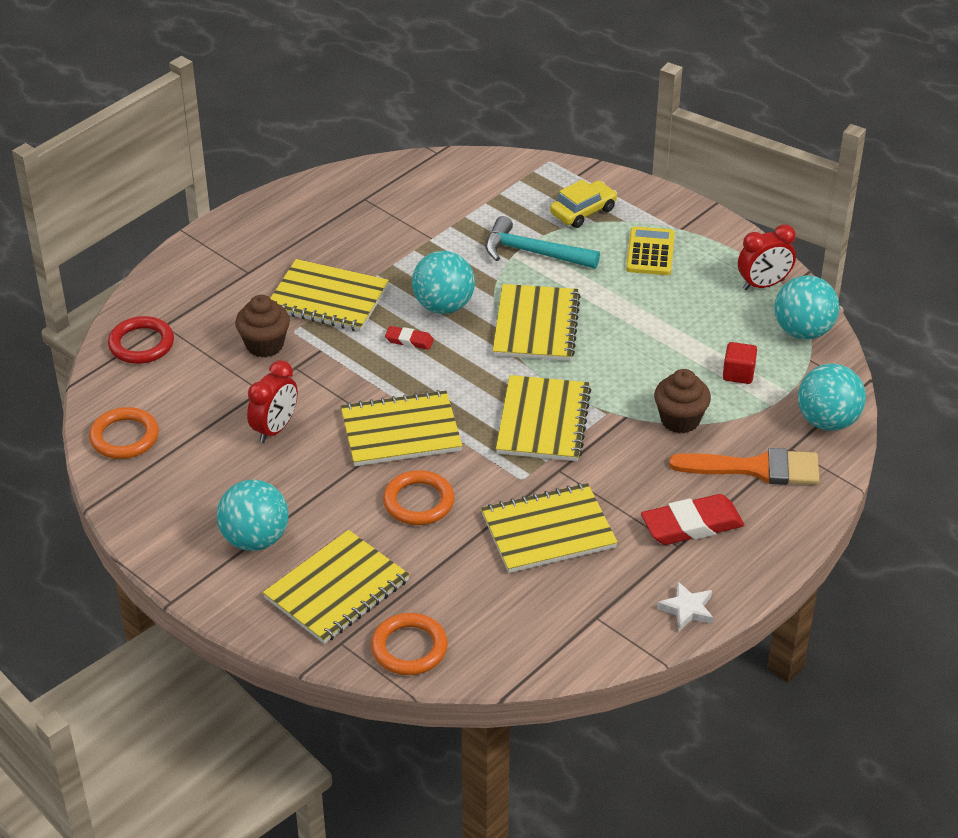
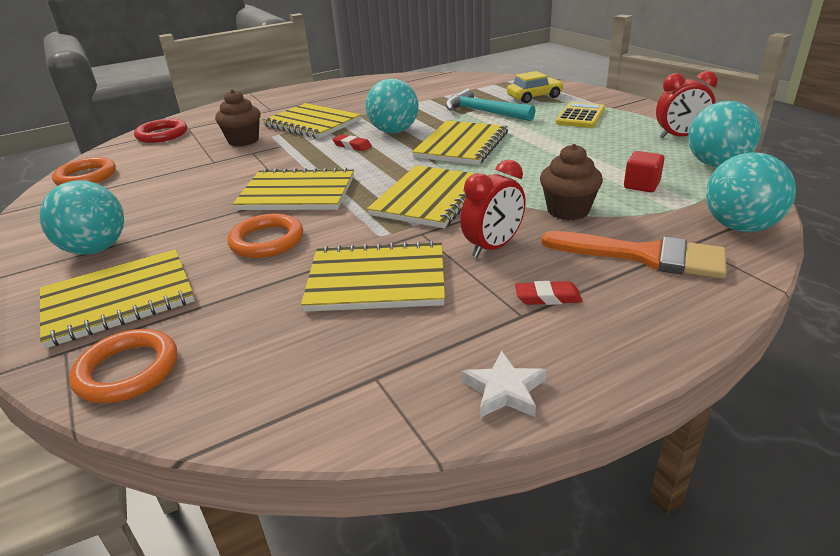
camera: 20 degrees right, 10 degrees down
red clock [247,360,298,443] -> red clock moved to [460,160,526,257]
red eraser [641,494,744,545] -> red eraser [515,281,582,305], size x0.51

